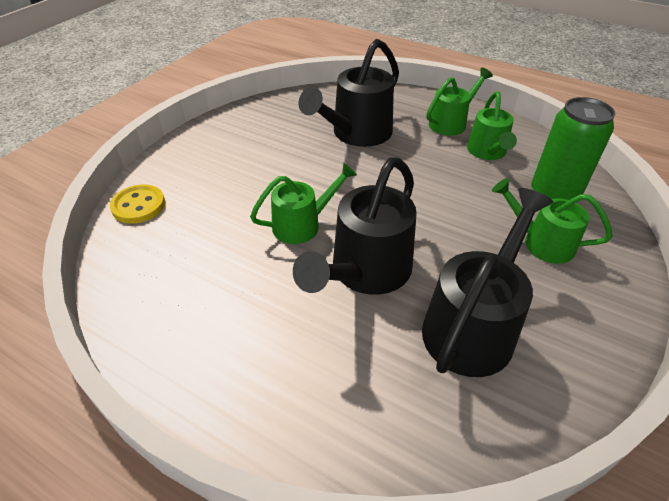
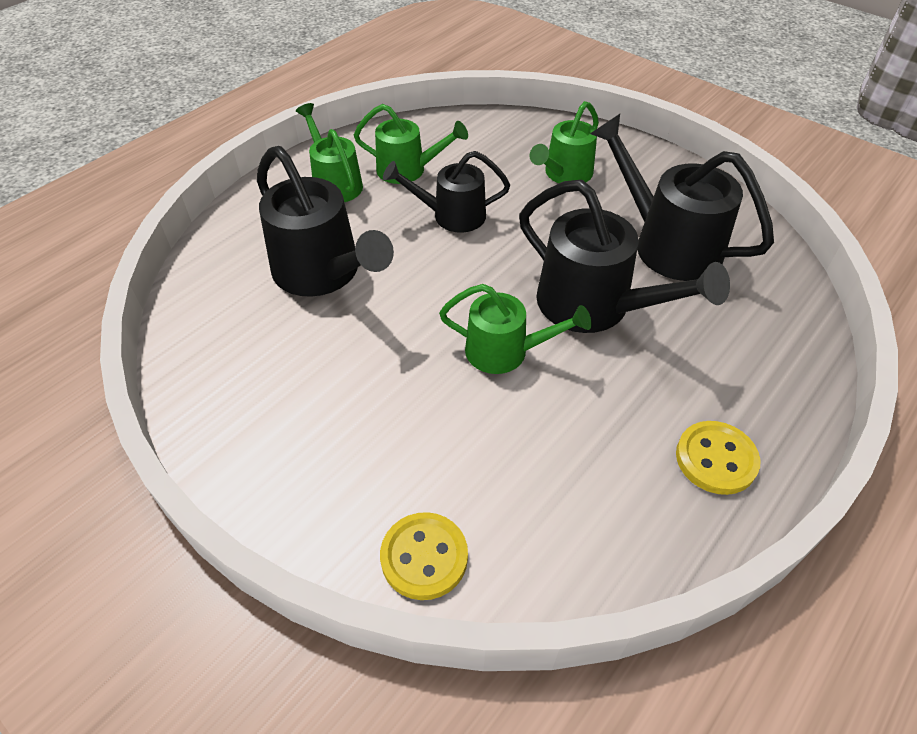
camera: 80 degrees left, 5 degrees up
green watering can [250,162,357,244] -> green watering can turned 120 degrees clockwise [439,284,592,374]
green can [531,97,615,200] -> none
none -> black watering can [383,151,510,233]
none -> yellow button [676,421,760,495]

